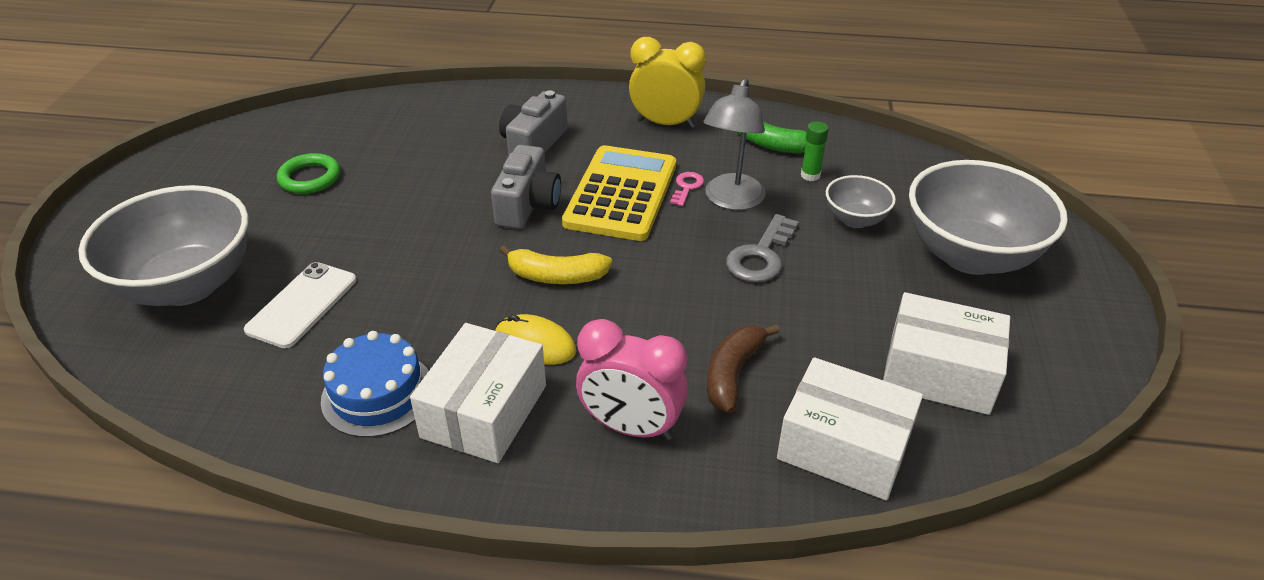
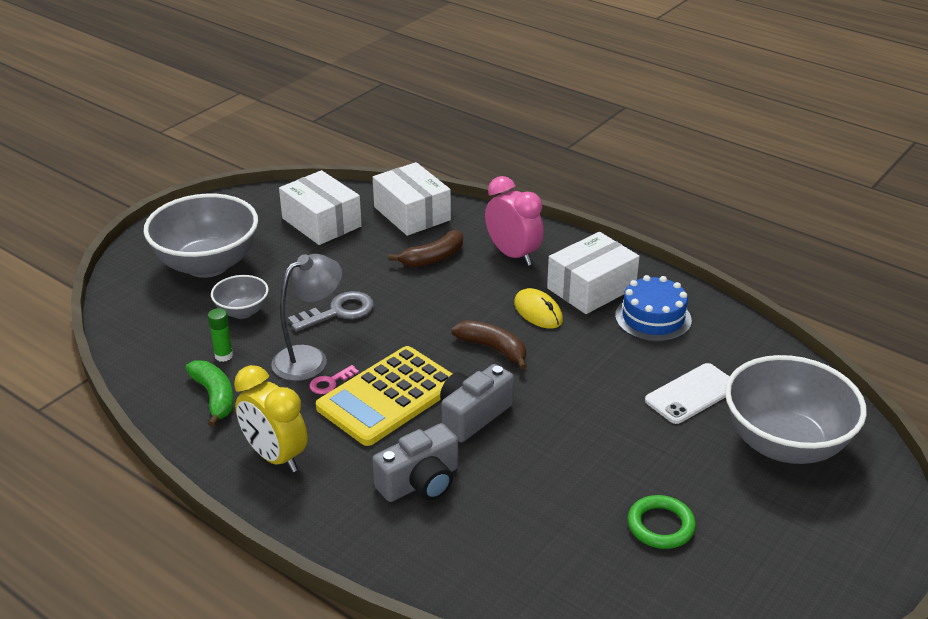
camera: 150 degrees left, 5 degrees down
yellow banana [499,245,612,284] -> brown banana [451,320,527,370]

